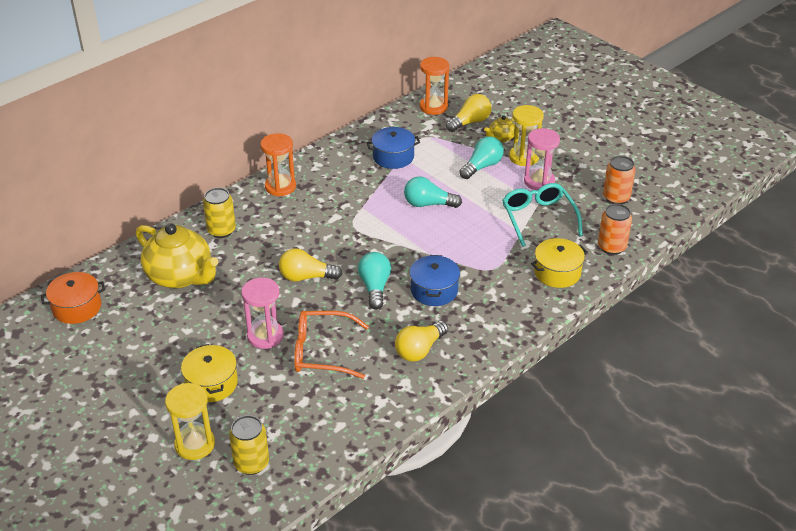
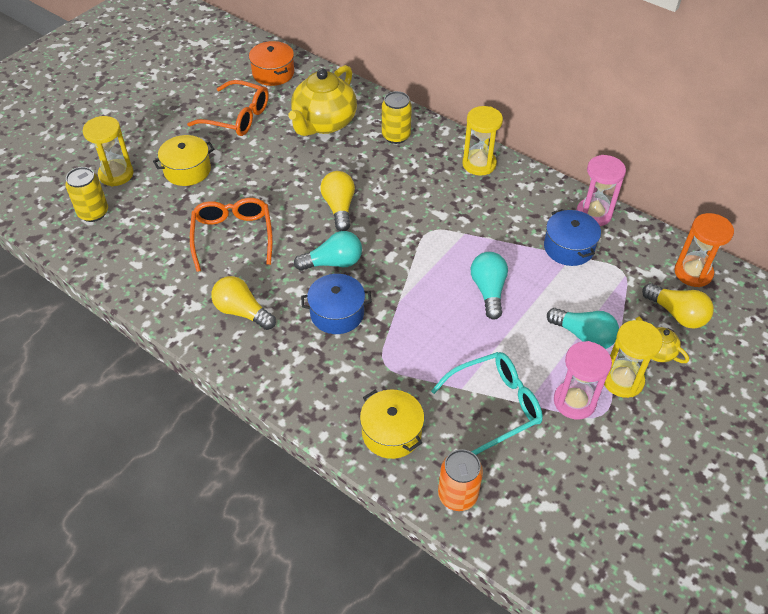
camera: 80 degrees right, 10 degrees up
pink hourglass [241,278,284,349] -> pink hourglass moved to [577,155,626,226]
orange hourglass [261,133,296,196] -> yellow hourglass [463,106,503,176]
orange can [603,156,636,204] -> none
none -> orange glasses [187,80,269,136]

